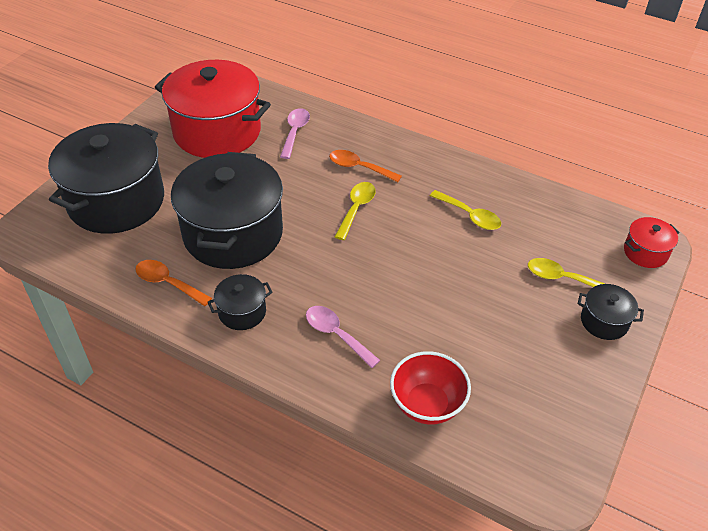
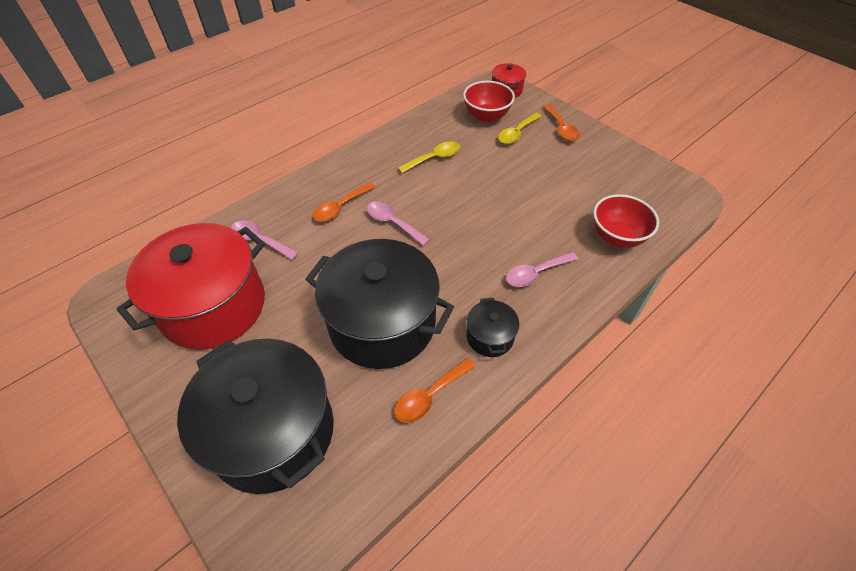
camera: 70 degrees left, 5 degrees up
yellow spoon [335,182,376,240] -> pink spoon [367,201,430,246]
black pot [578,284,644,340] -> orange spoon [543,104,580,141]
none -> red bowl [463,81,515,122]

